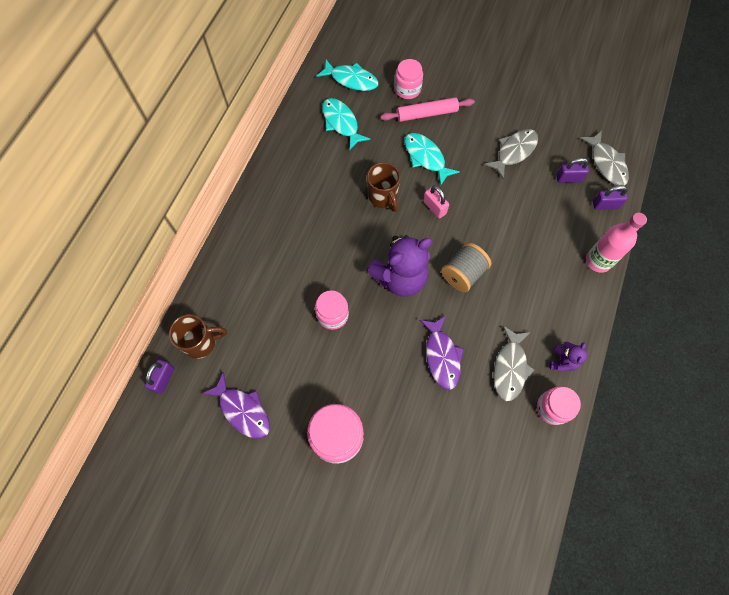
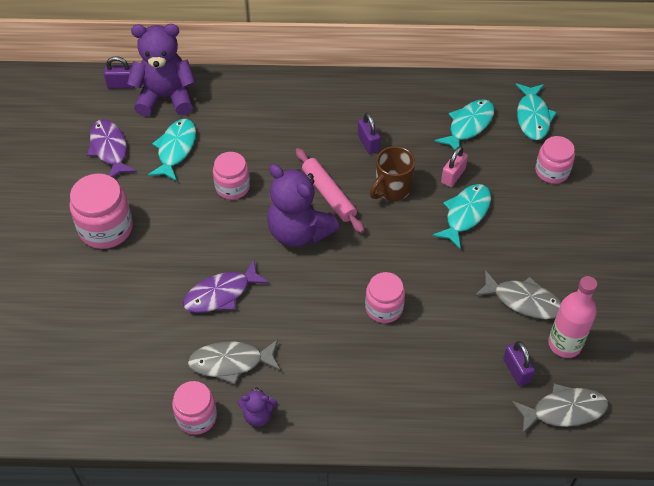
camera: 70 degrees right, 15 degrees down
brown mug [169,314,227,359] -> purple teddy bear [127,24,196,117]
purple fish [202,372,270,439] -> purple fish turned 135 degrees clockwise [87,119,137,177]
pink rolling pin [380,97,475,122] -> pink rolling pin moved to [296,148,364,233]
pink padlock [423,186,449,218] -> pink padlock moved to [441,146,468,187]
grey spool [441,243,491,292] -> none
grey fish [580,130,629,186] -> grey fish turned 150 degrees counterclockwise [512,383,609,433]
pink bottle [586,213,647,273] -> pink bottle moved to [548,276,597,358]
purple padlock [593,185,628,210] -> purple padlock moved to [358,113,380,154]
none -> turquoise fish [148,119,196,181]
none -> pink jar [365,272,405,323]

